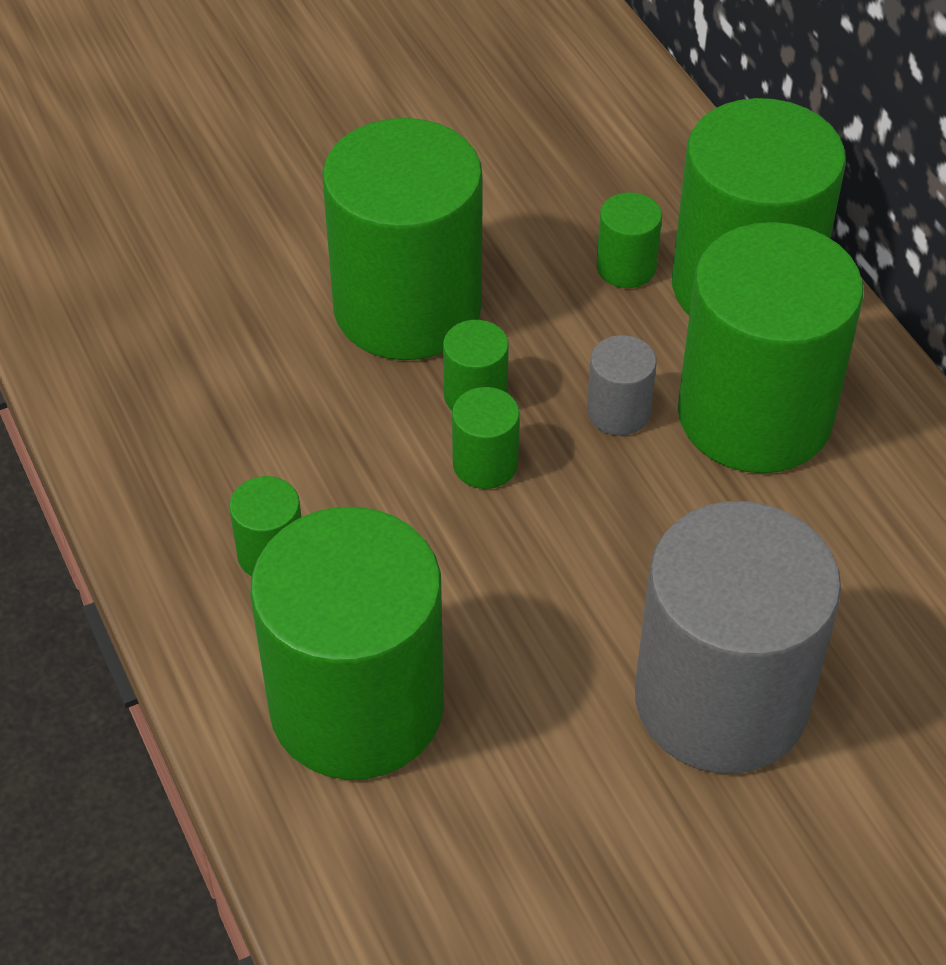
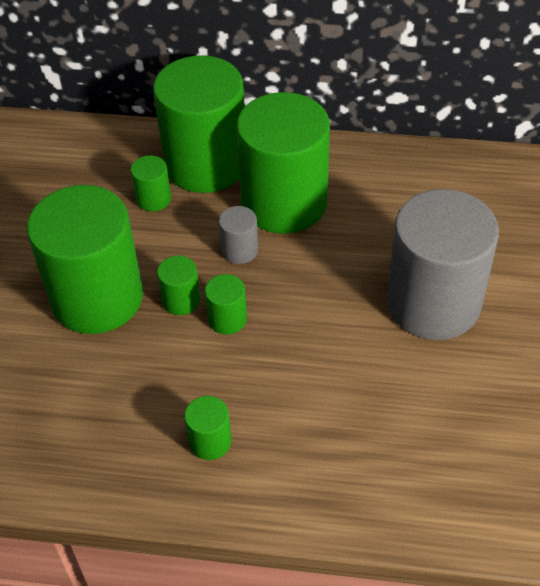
camera: 55 degrees left, 0 degrees up
green cylinder [250,507,444,780] -> none

